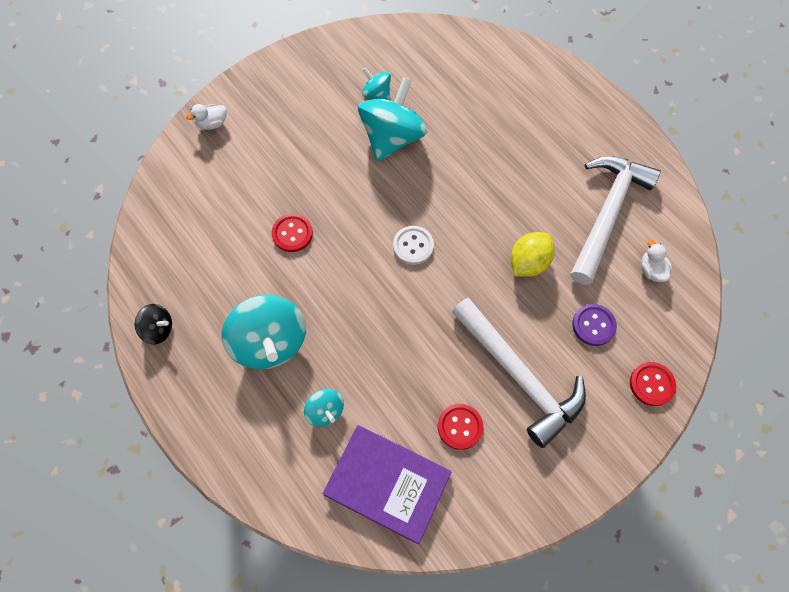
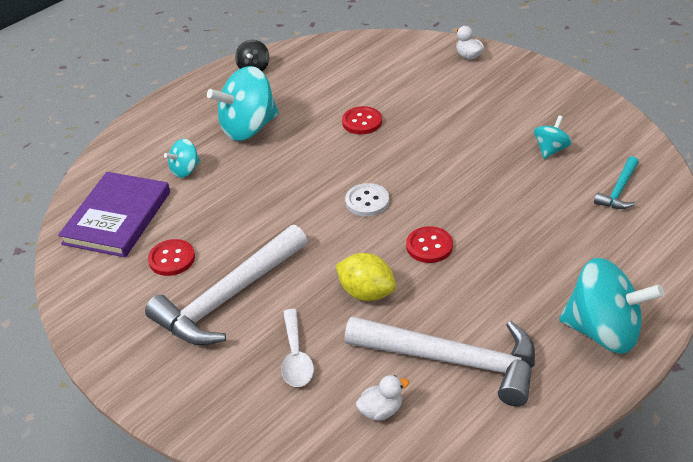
camera: 85 degrees right, 25 degrees down
turquoise spinning top [358,77,427,162] -> turquoise spinning top moved to [559,258,664,354]
purple button [572,304,617,346] -> white spoon [281,309,314,387]
red button [630,362,676,406] -> red button moved to [406,226,453,263]
none -> turquoise hammer [594,156,639,209]

